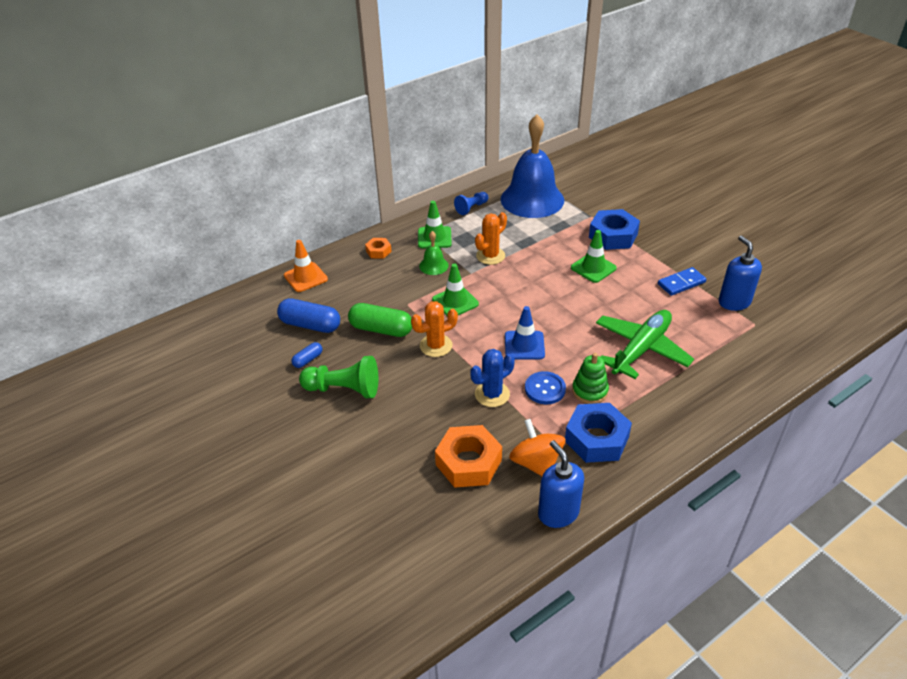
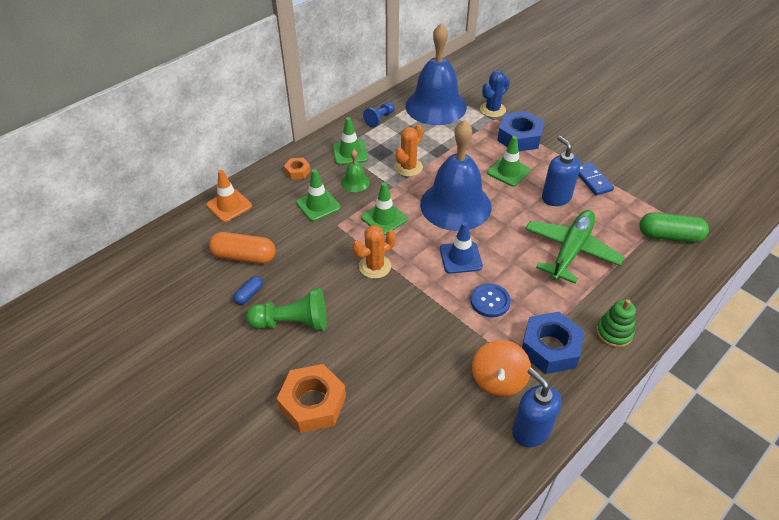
camera: 10 degrees left, 5 degrees up
blue capsule [277,298,340,333] -> orange capsule [209,232,276,264]
green capsule [348,303,412,337] -> green capsule moved to [639,212,709,243]
orange nut [435,425,502,488] -> orange nut moved to [277,364,346,433]
blue cactus [470,349,515,407] -> blue cactus moved to [480,70,510,118]
orange spinning top [509,419,566,476] -> orange spinning top turned 135 degrees counterclockwise [472,340,531,397]
green stacking toy [572,353,609,404] -> green stacking toy moved to [596,299,636,348]
blue domino [658,267,706,296] -> blue domino turned 75 degrees counterclockwise [578,162,614,196]
blue soap dispenser [719,236,762,311] -> blue soap dispenser moved to [542,136,580,206]
none -> green traffic cone [296,169,341,221]
none -> blue bell [420,120,491,231]

